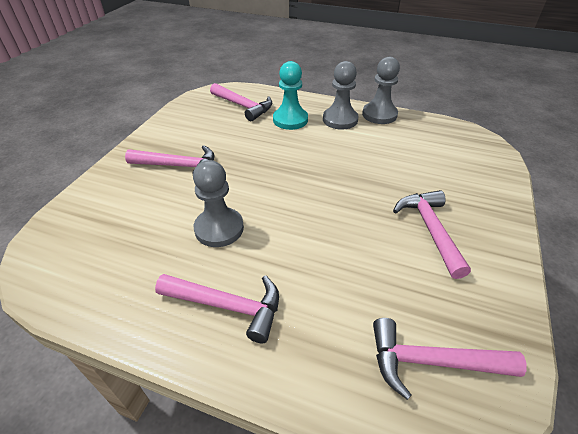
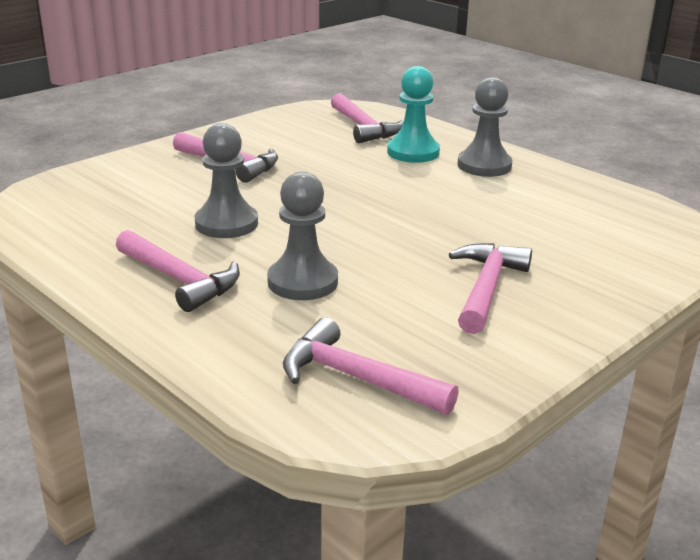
camera: 25 degrees right, 15 degrees down
grey pawn [362,57,400,124] -> grey pawn moved to [267,172,338,300]

